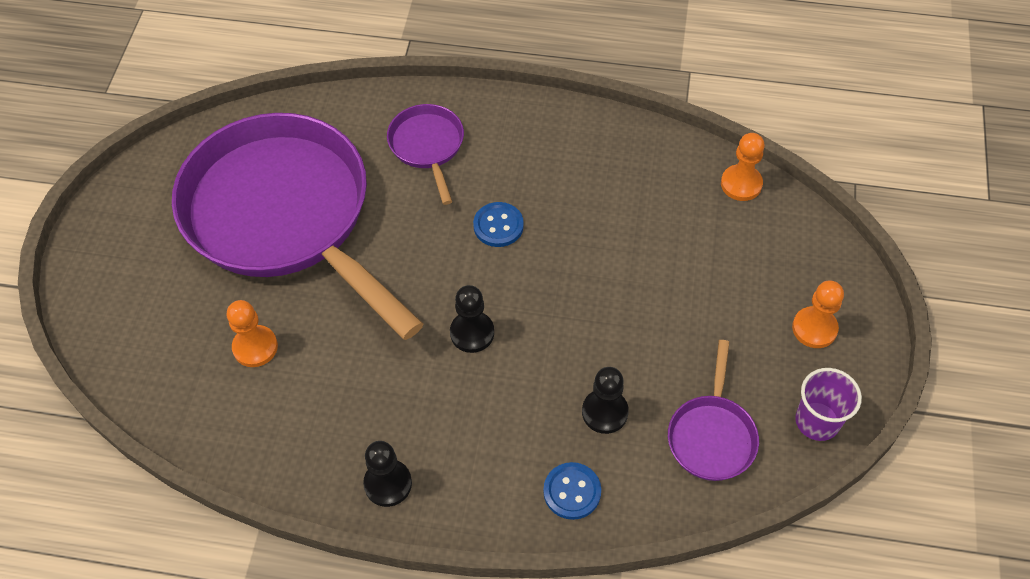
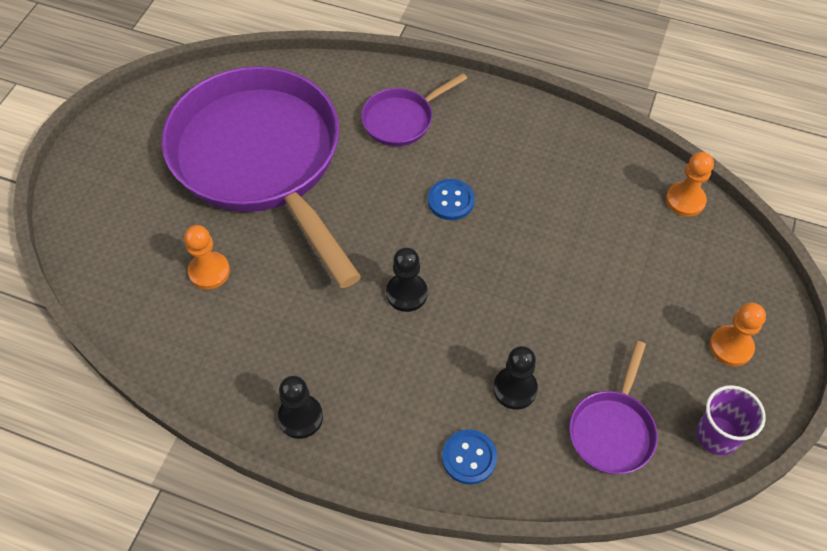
camera: 10 degrees right, 0 degrees up
purple pan [387,104,464,205] -> purple pan turned 120 degrees counterclockwise [361,73,467,146]

